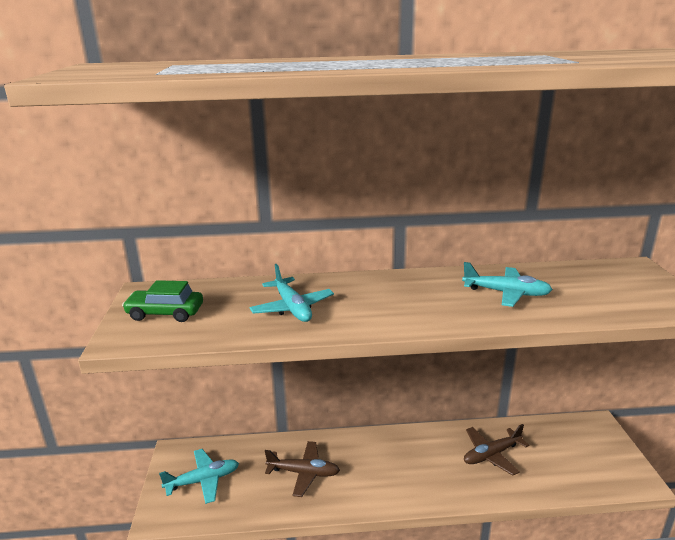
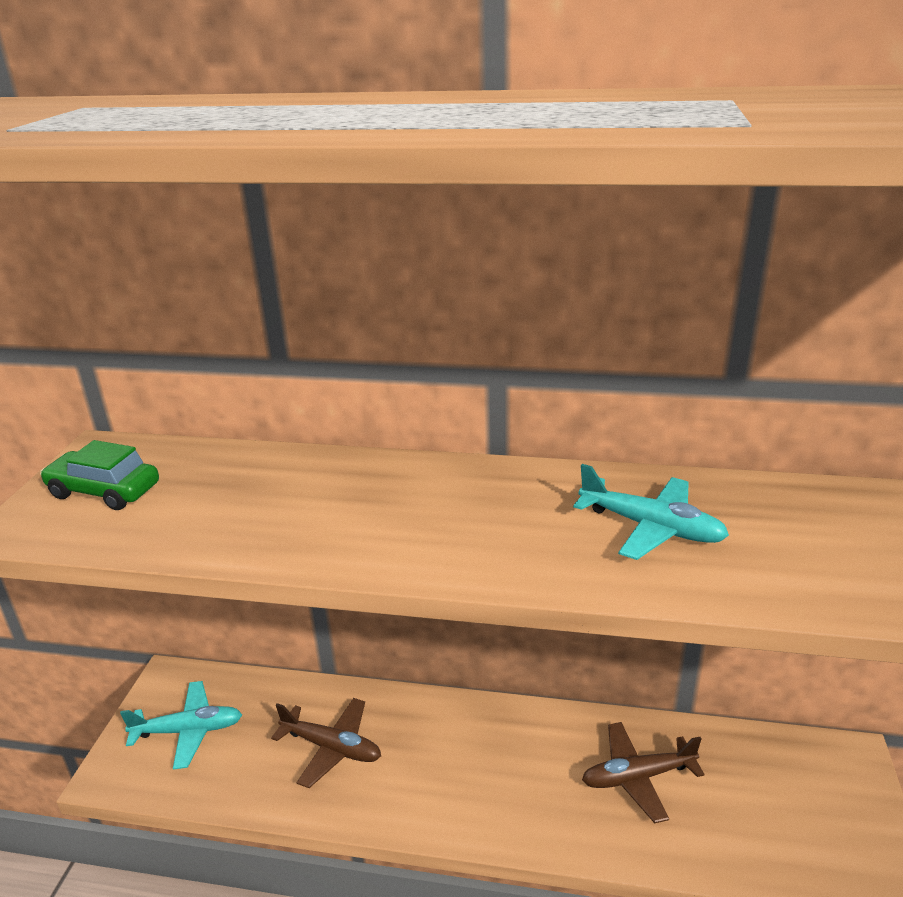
camera: 15 degrees right, 5 degrees up
turquoise plane [250,264,334,322] -> none

